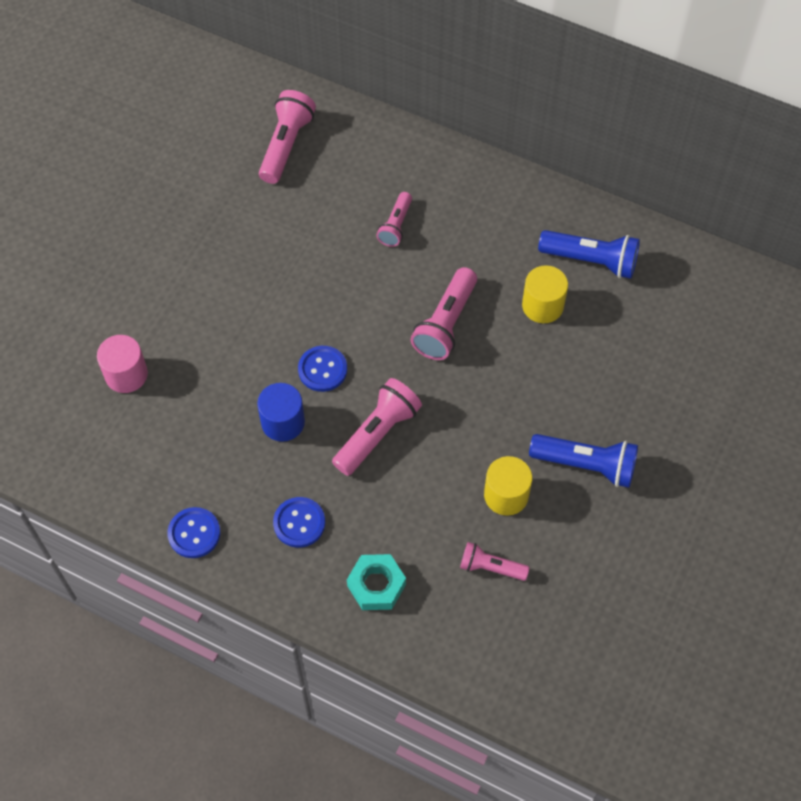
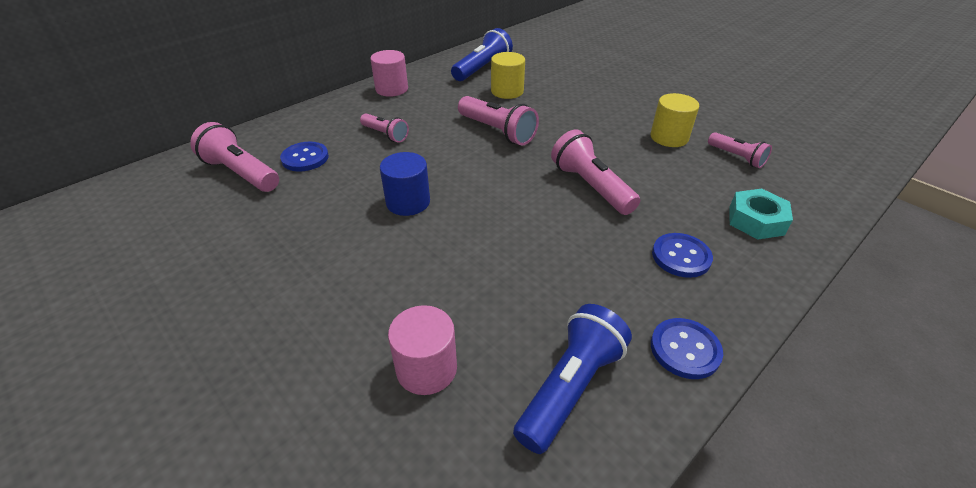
camera: 70 degrees left, 20 degrees down
blue cylinder [257,383,305,442] -> blue cylinder moved to [380,152,430,216]
blue button [298,346,347,392] -> blue button moved to [280,142,329,172]
pink flashlight [460,542,529,581] -> pink flashlight turned 75 degrees counterclockwise [708,132,772,168]
blue flashlight [529,434,638,488] -> blue flashlight moved to [513,304,632,454]
none -> pink cylinder [370,50,408,97]

